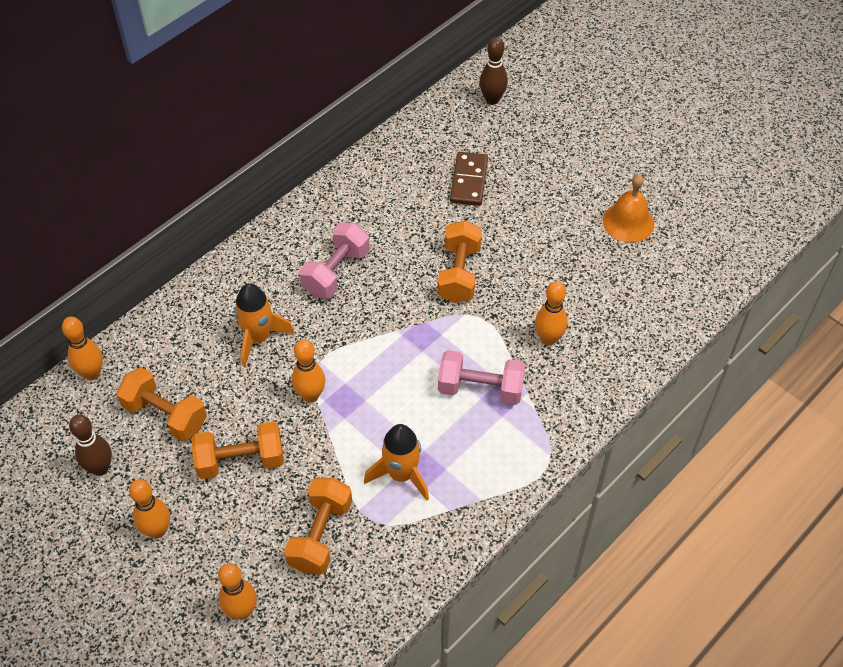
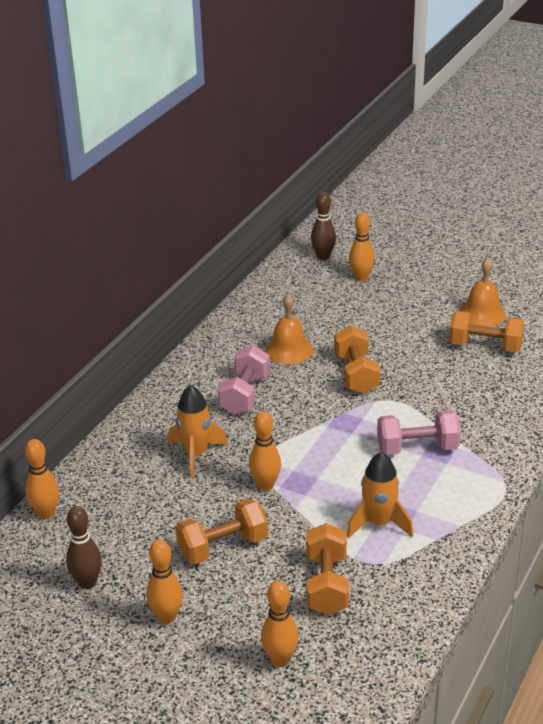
camera: 15 degrees left, 20 degrees down
orange dumbbell [116,367,207,441] -> orange dumbbell moved to [449,311,524,352]
brown domino [450,152,488,206] -> none
orange bowling pin [535,281,567,346] -> orange bowling pin moved to [349,212,375,282]
none -> orange bell [265,294,313,364]

